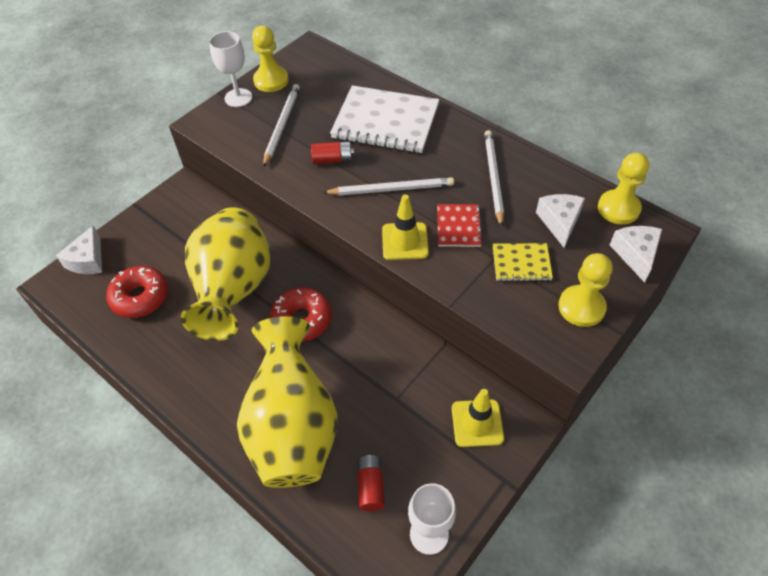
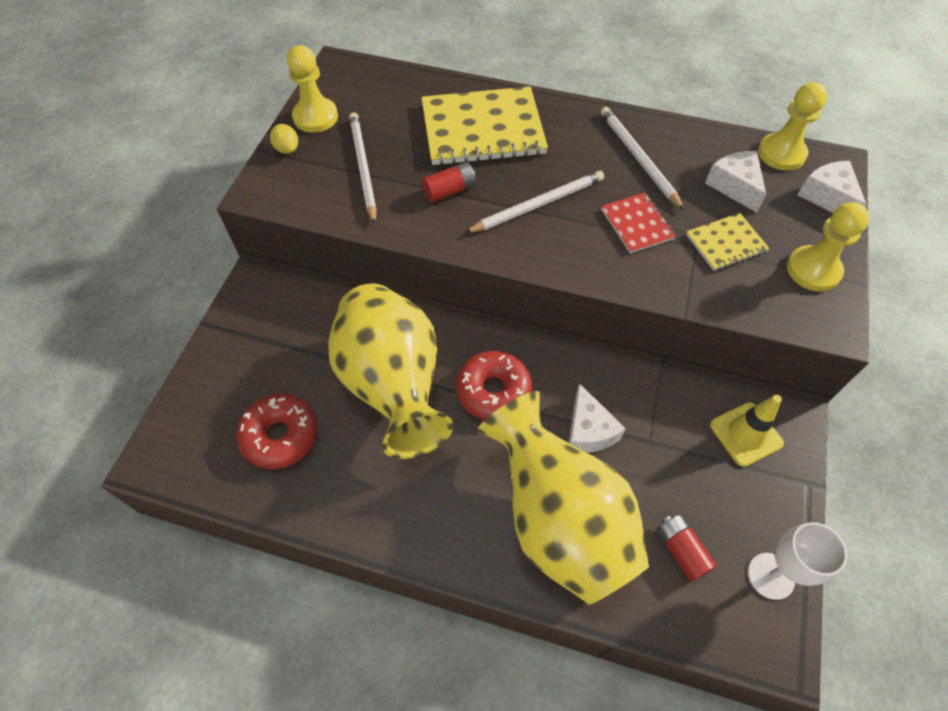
camera: 25 degrees left, 5 degrees up
white cheese [56,226,102,274] -> white cheese moved to [569,383,626,453]
white goblet [209,31,252,107] -> yellow lemon [270,124,298,154]
white notebook [330,85,439,153] -> yellow notebook [421,86,548,166]
yellow traffic cone [382,194,429,260] -> none

